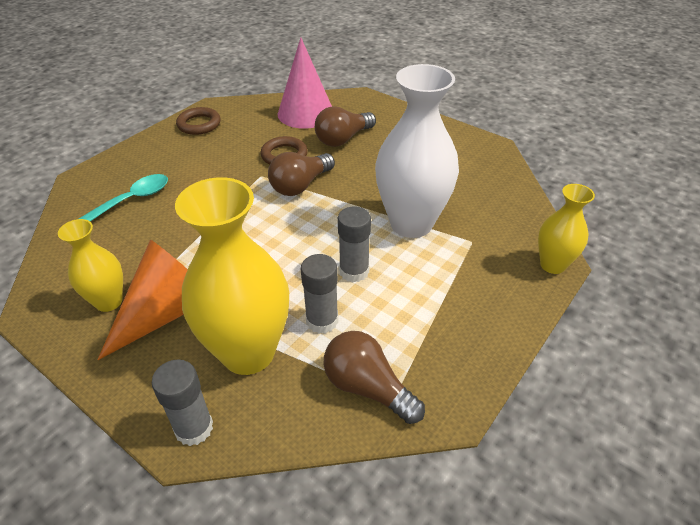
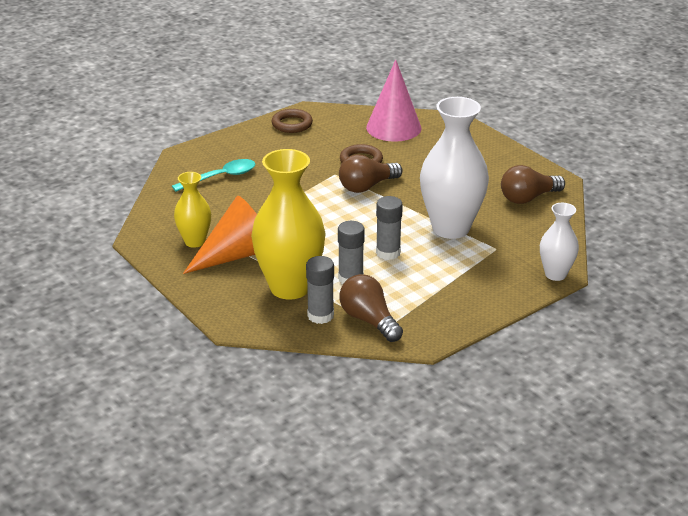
camera: 15 degrees right, 10 degrees down
grey glue stick [152,359,213,446] -> grey glue stick moved to [306,256,334,324]
brown light bulb [315,106,376,147] -> brown light bulb moved to [501,165,565,204]
yellow vase [538,184,595,274] -> white vase [540,203,579,281]

